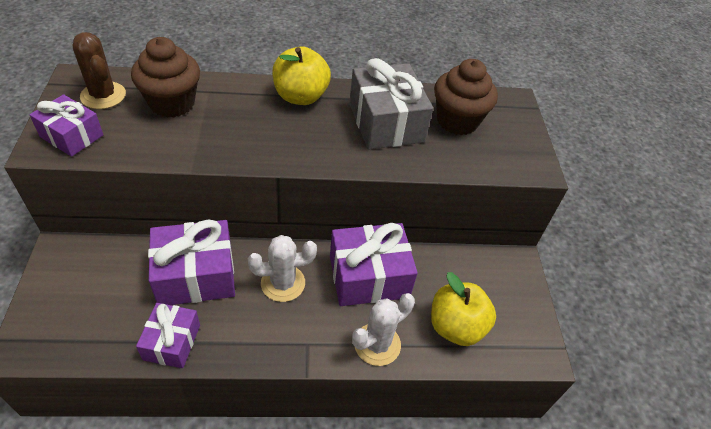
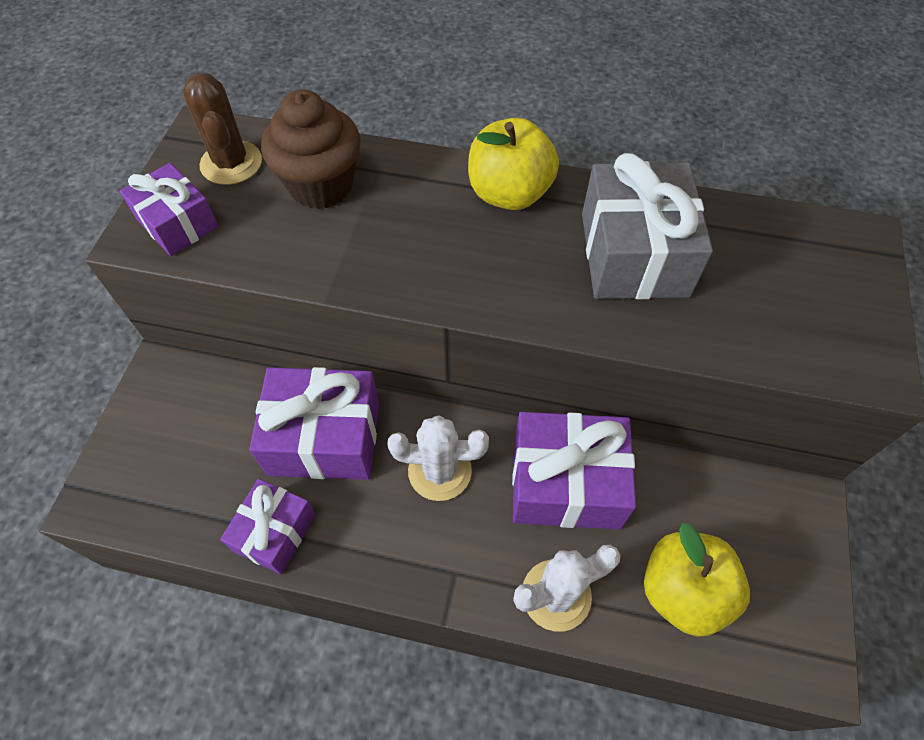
camera: 20 degrees right, 10 degrees up
brown cupcake [434,59,498,135] -> none

